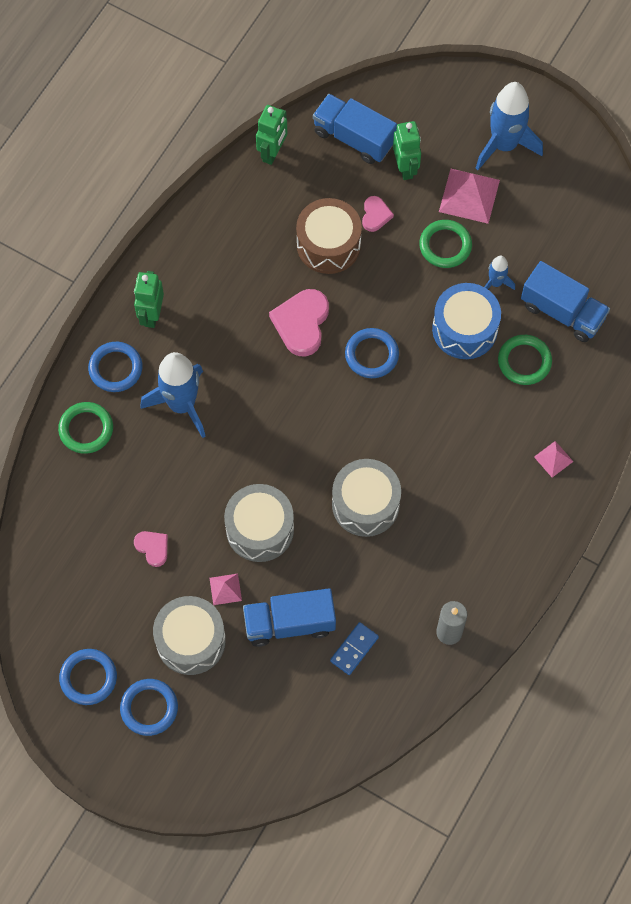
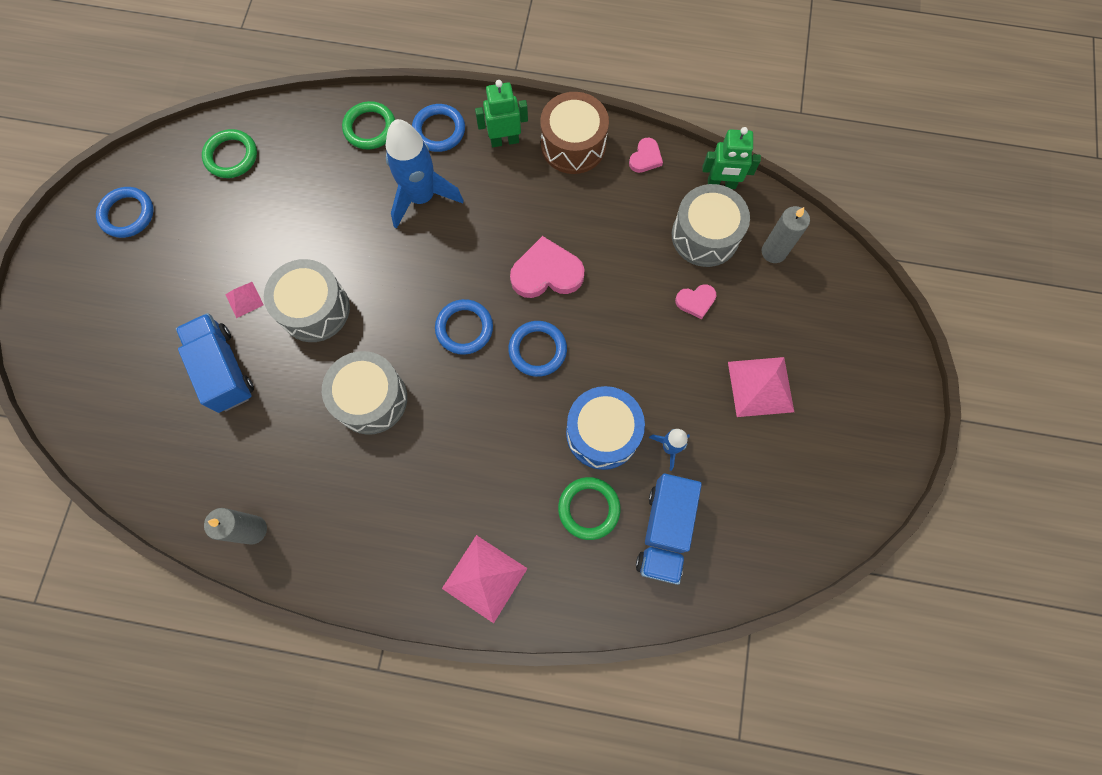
camera: 70 degrees right, 5 degrees up
blue ring [120,679,178,736] -> blue ring moved to [435,299,493,355]
pink heart [134,531,168,567] -> pink heart moved to [629,138,663,173]
grey drum [153,596,226,675] -> grey drum moved to [672,184,750,267]
brown drum [296,198,362,274] -> brown drum moved to [540,92,609,174]
blue truck [313,94,397,164] -> grey candle [762,206,810,263]
blue domino [330,622,379,675] -> none
green robot [393,121,421,180] -> none
green ring [419,220,472,268] -> green ring moved to [202,129,257,178]
blue rocket [476,82,543,170] -> none
pink pyramid [534,441,574,478] -> pink pyramid [442,535,528,623], size x1.91

